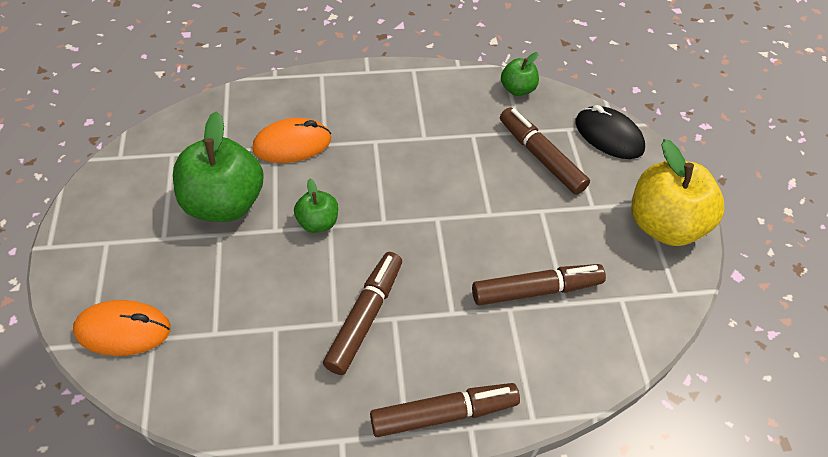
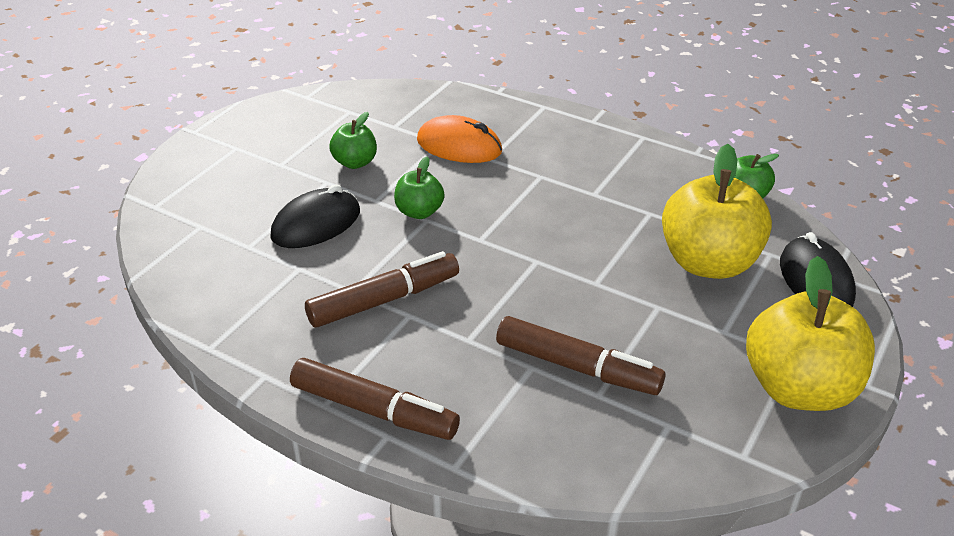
camera: 40 degrees right, 15 degrees down
orange mouse [73,300,170,356] -> none
green apple [173,111,264,222] -> green apple [329,112,377,169], size x0.50
brown marker [500,107,590,195] -> yellow apple [662,144,772,279]
none -> black mouse [270,184,360,248]

